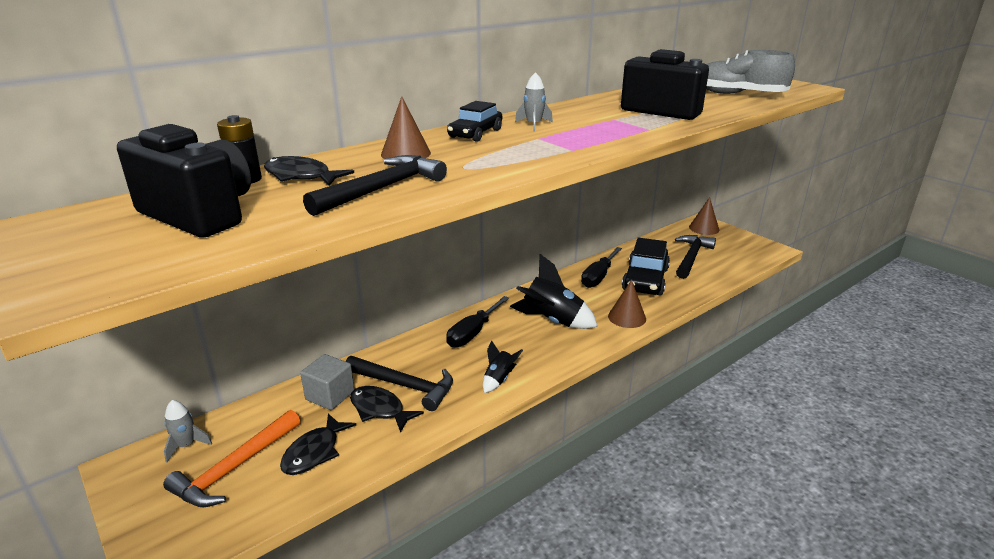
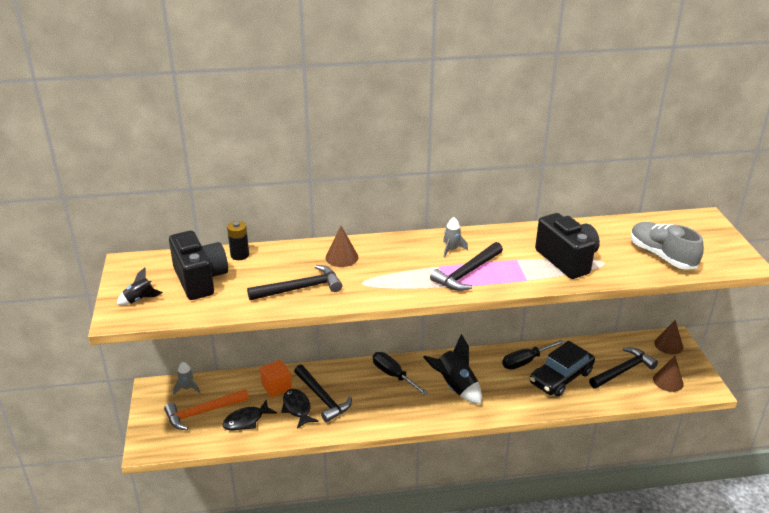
camera: 30 degrees right, 5 degrees up
black fish [264,156,354,185] -> none
grey cube [300,354,354,410] -> orange cube [260,360,292,398]
black screwdriver [446,296,509,348] -> black screwdriver turned 75 degrees clockwise [373,352,428,395]
black car [447,101,502,142] -> none
black rocket [483,340,523,393] -> black rocket moved to [117,267,163,305]
brown cone [608,280,646,328] -> brown cone moved to [653,356,684,392]
none -> black hammer [430,242,503,291]

